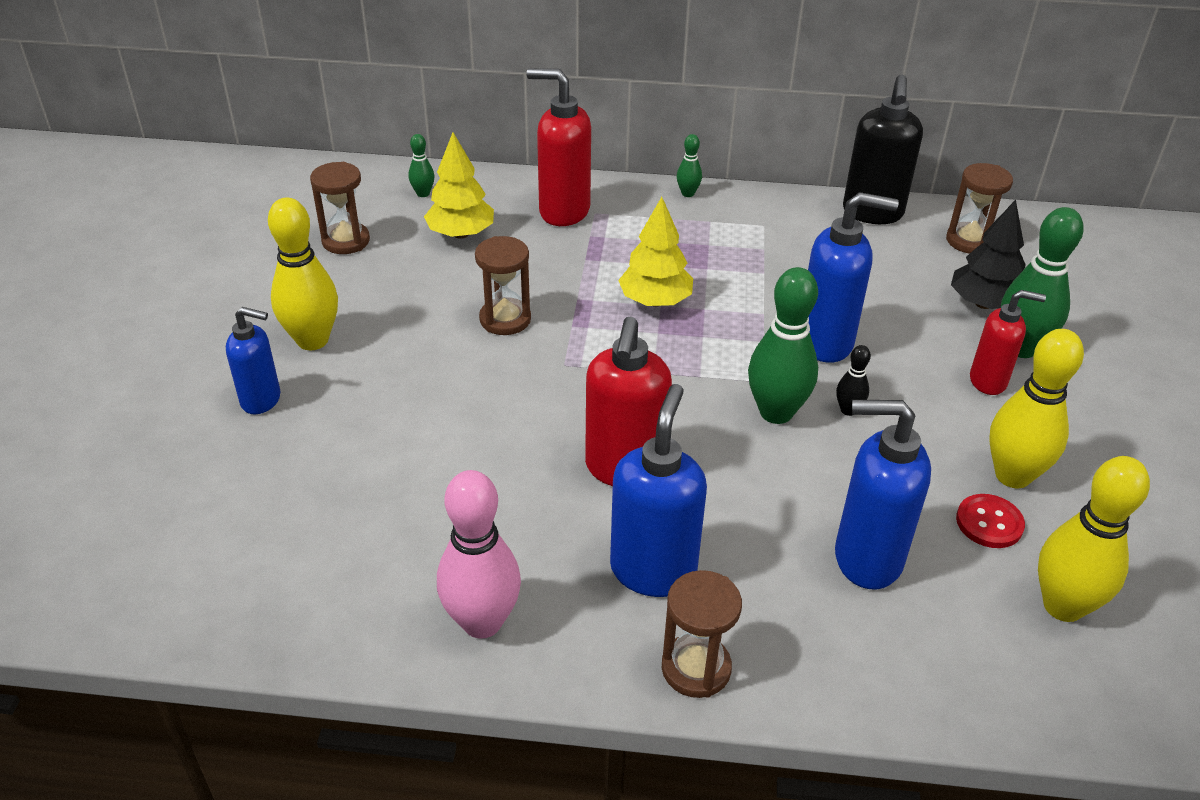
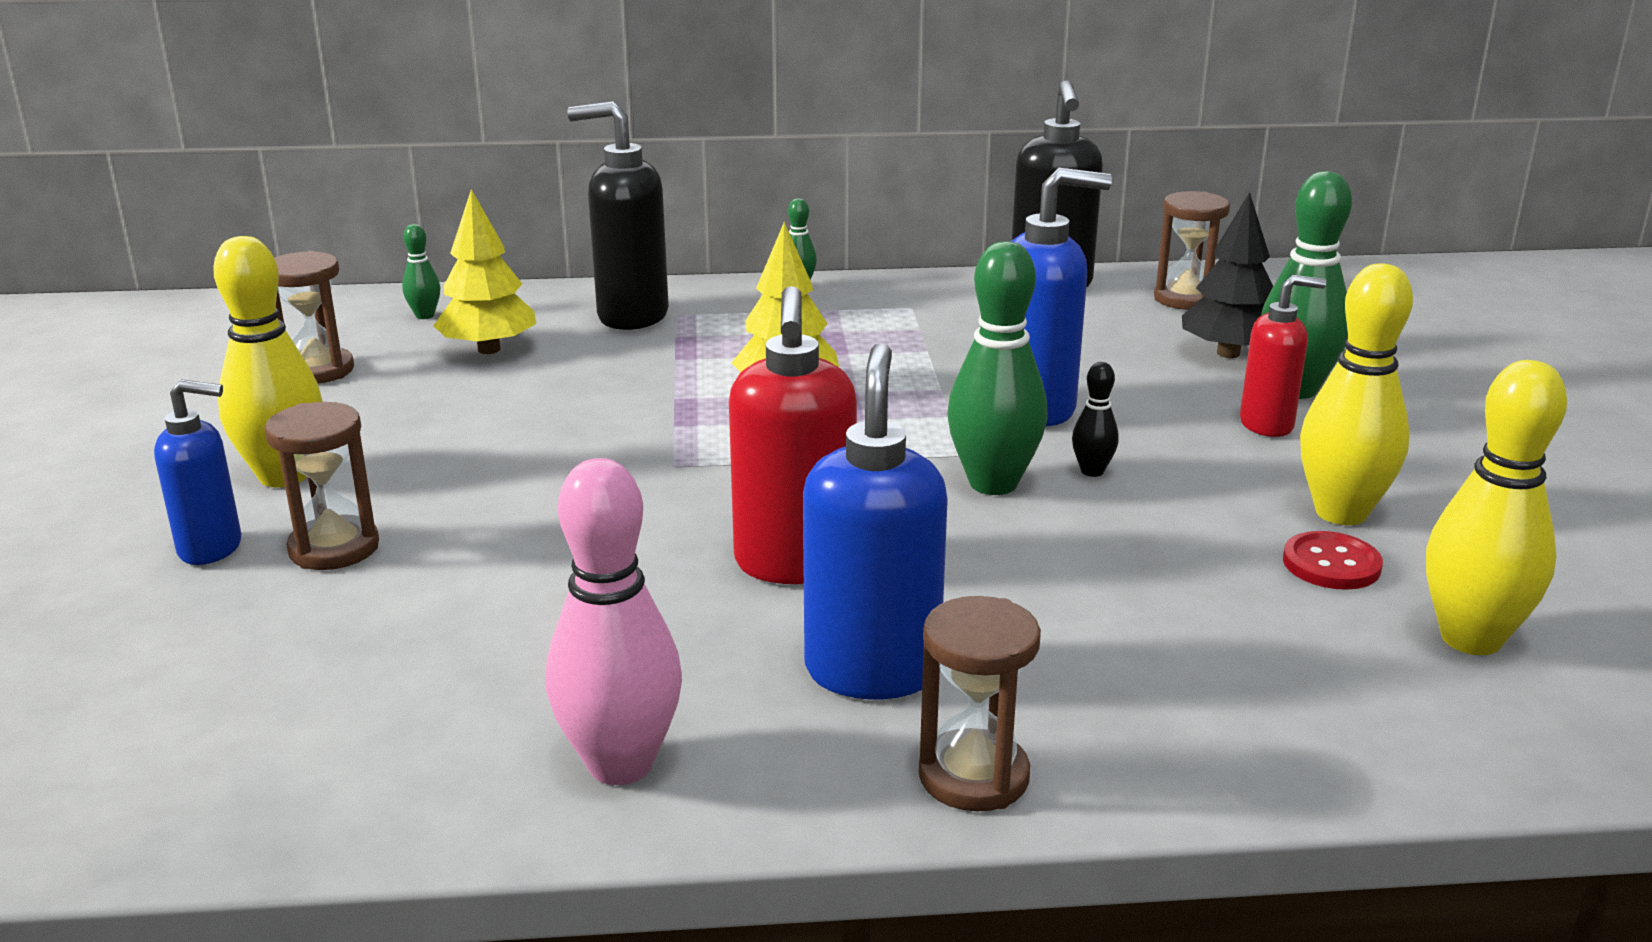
camera: 10 degrees left, 15 degrees down
brown hourglass [475,236,531,335] -> brown hourglass moved to [264,402,379,570]
red soap dispenser [527,68,591,226] -> black soap dispenser [567,102,669,330]
blue soap dispenser [835,400,931,590] -> none

